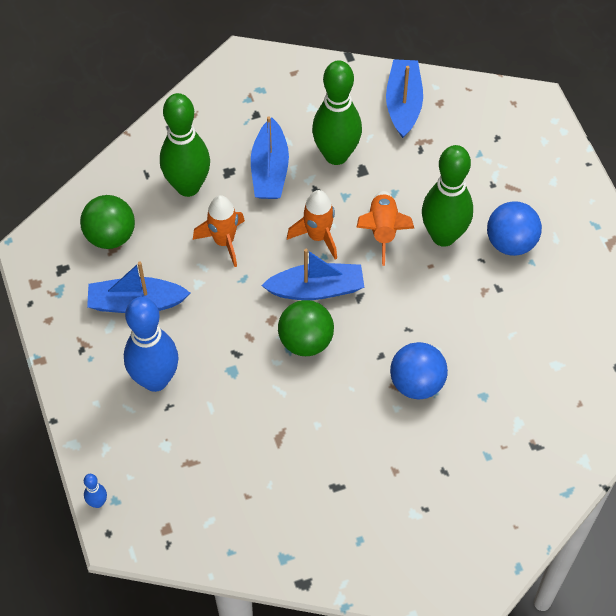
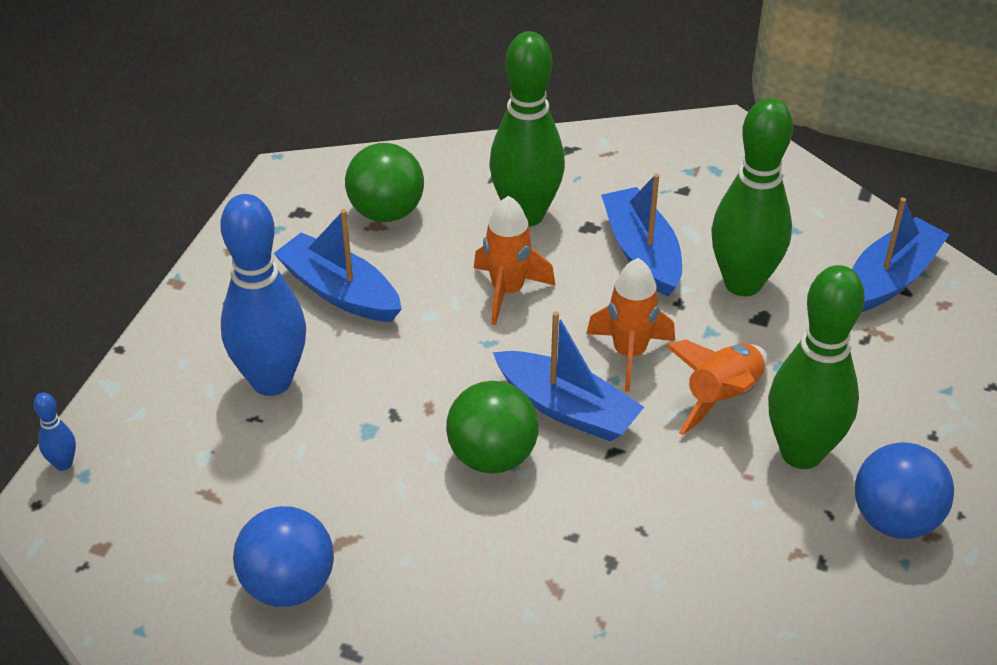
camera: 40 degrees right, 15 degrees down
blue boat [251,116,289,199] -> blue boat turned 120 degrees clockwise [601,173,682,297]
blue ball [390,342,448,400] -> blue ball moved to [233,506,334,607]

